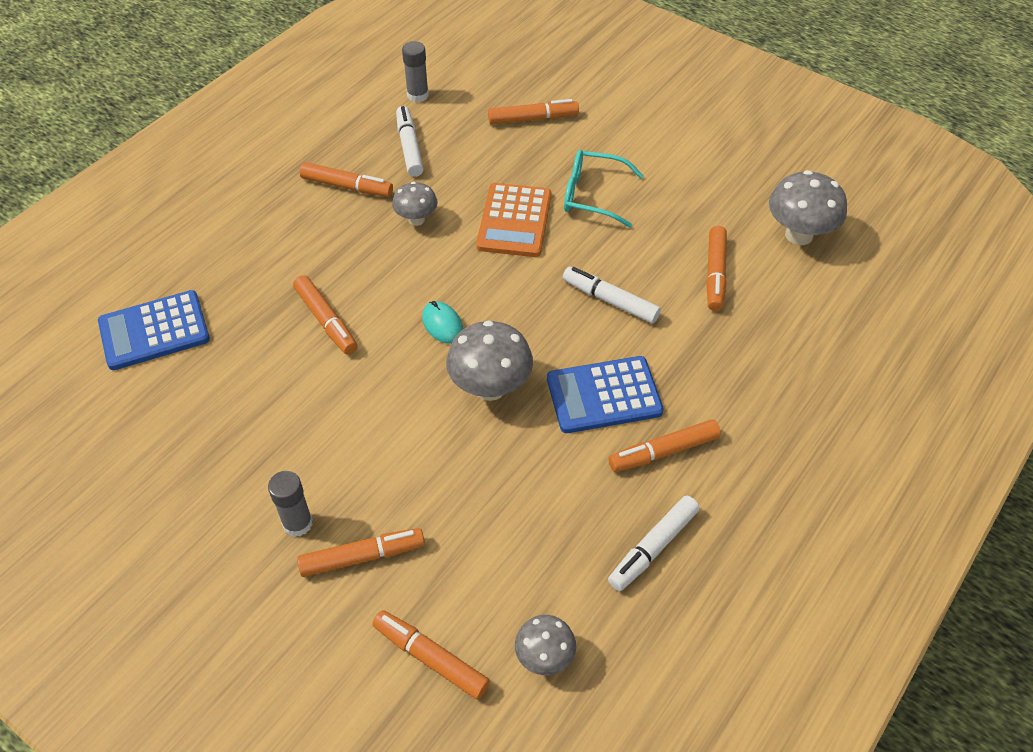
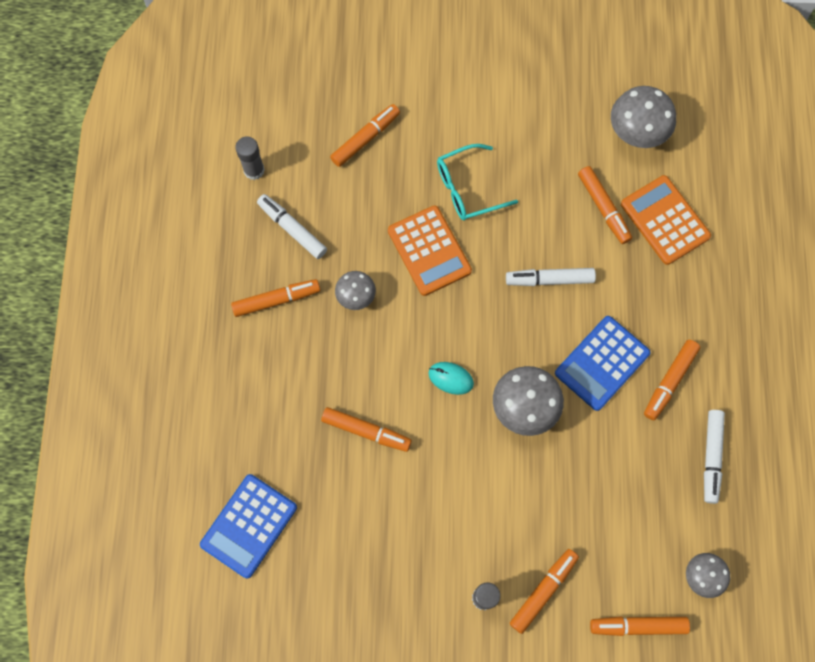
camera: 35 degrees left, 20 degrees up
none -> orange calculator [621,175,711,265]

